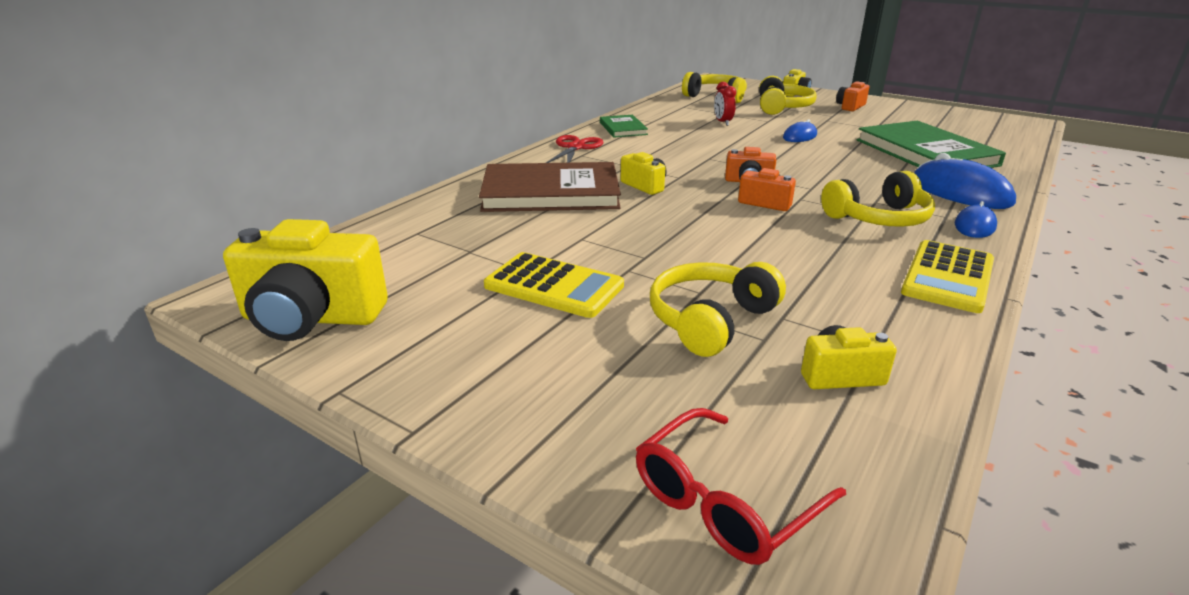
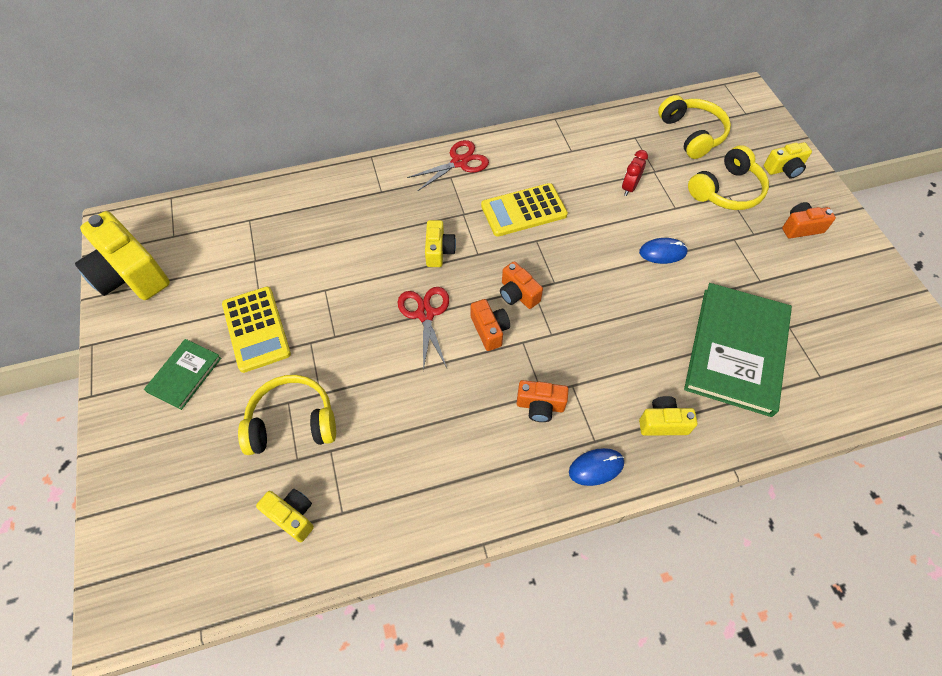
camera: 40 degrees right, 30 degrees up
brown book [479,162,621,212] -> none
green book [600,115,648,138] -> green book moved to [144,339,221,410]
red glasses [636,408,846,565] -> none
yellow headphones [821,171,935,227] -> orange camera [517,380,569,422]
yellow calculator [901,240,994,313] -> yellow calculator moved to [481,183,568,237]
blue mouse [914,153,1016,209] -> yellow camera [639,396,697,436]
none -> red scissors [398,287,449,371]

